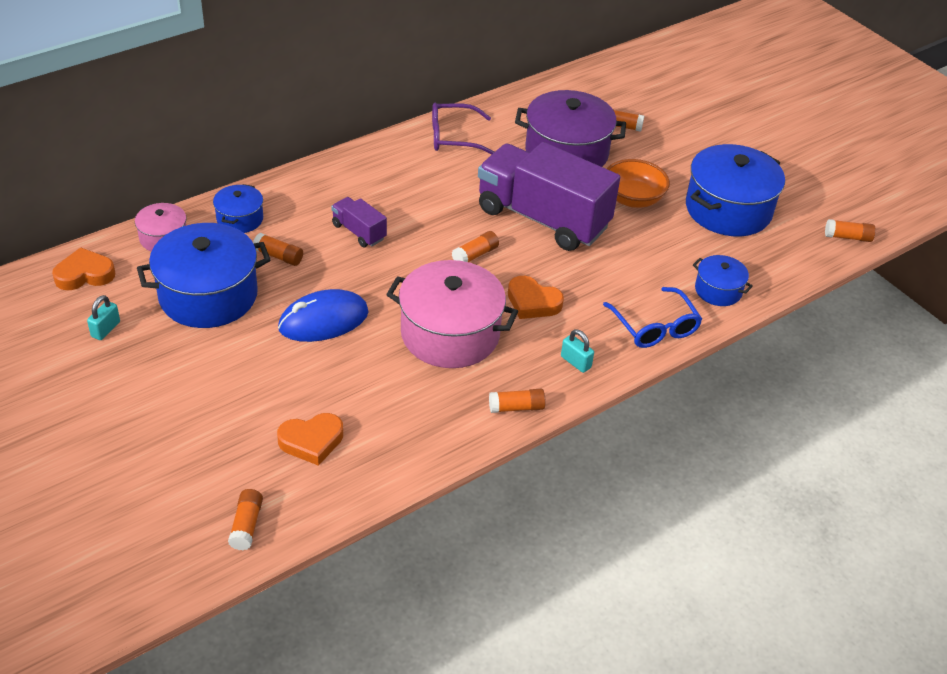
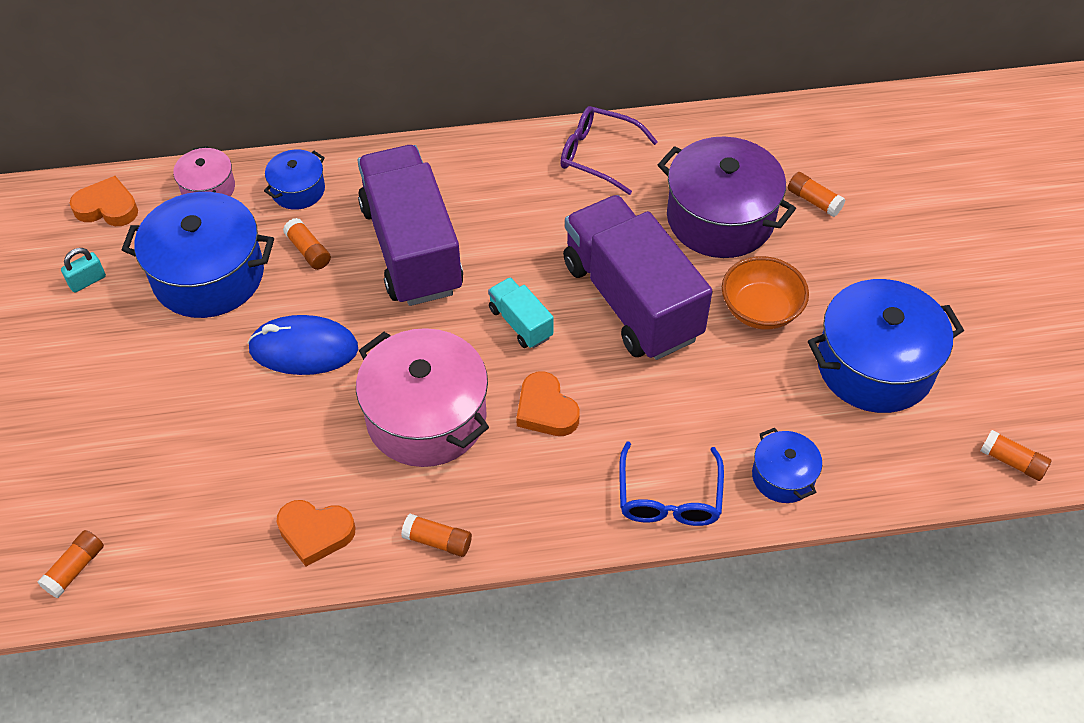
camera: 30 degrees right, 10 degrees up
orange heart [277,413,343,466] -> orange heart moved to [277,500,356,566]
purple truck [331,197,387,247] -> purple truck [358,145,463,306], size x2.29
orange glue stick [452,231,499,262] -> turquoise truck [488,277,554,348]
turquoise padlock [561,329,594,373] -> none

